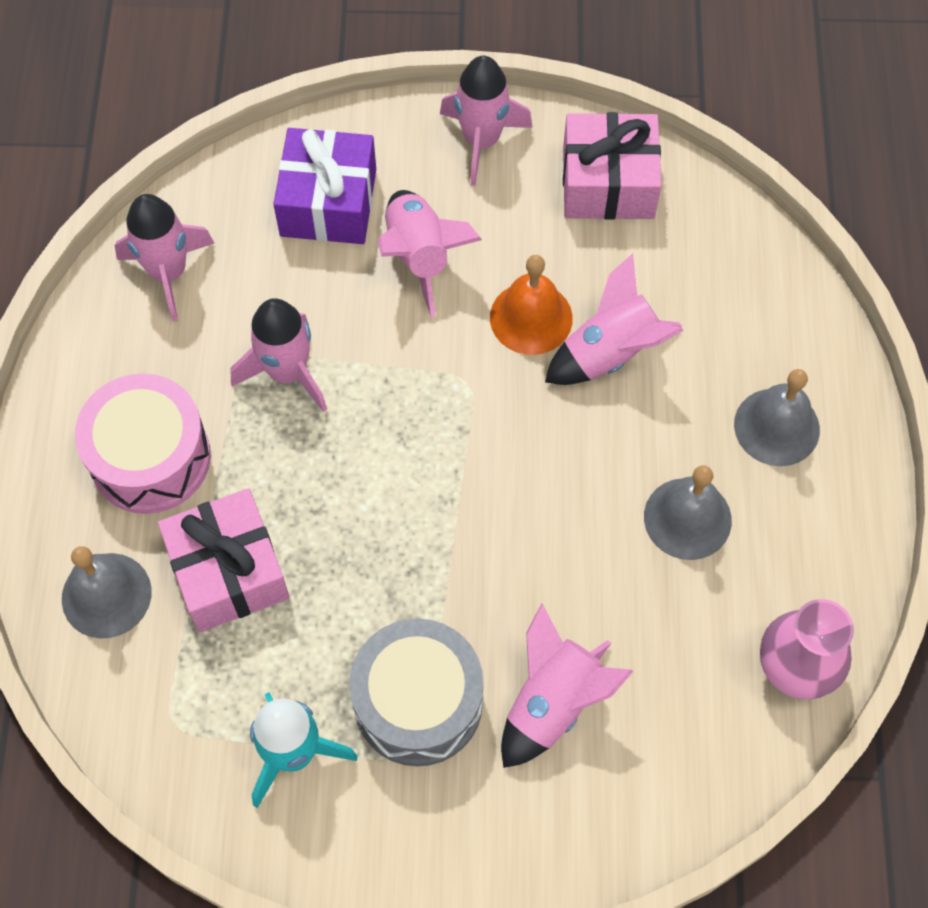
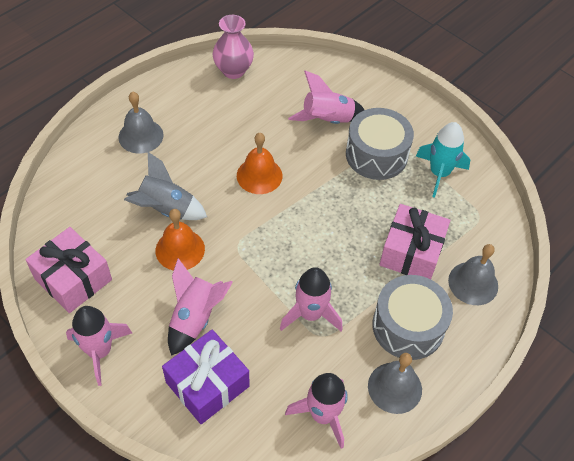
camera: 140 degrees left, 10 degrees down
pink drum [75,373,211,514] -> grey drum [372,275,453,360]
pink rocket [545,253,683,385] -> grey rocket [124,152,207,220]
grey bell [644,465,732,560] -> grey bell moved to [368,353,422,414]
none -> orange bell [237,133,282,194]

